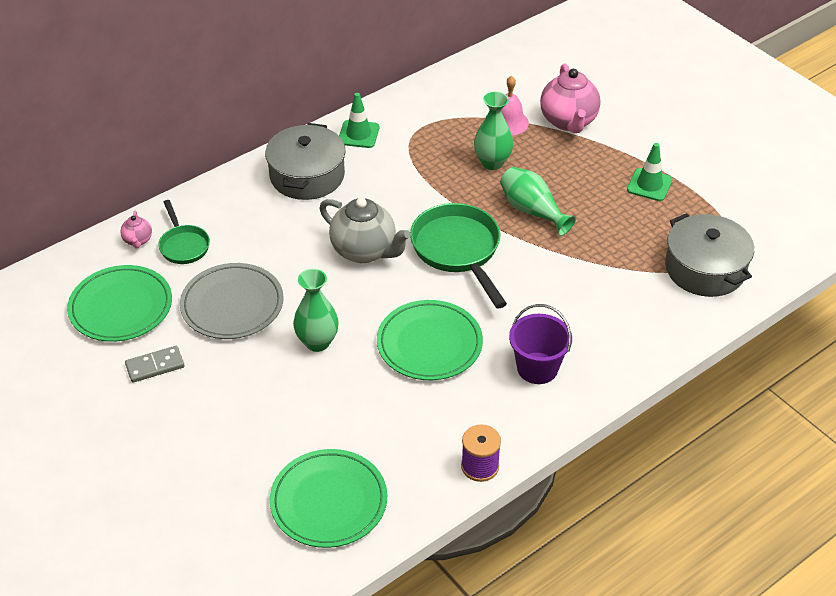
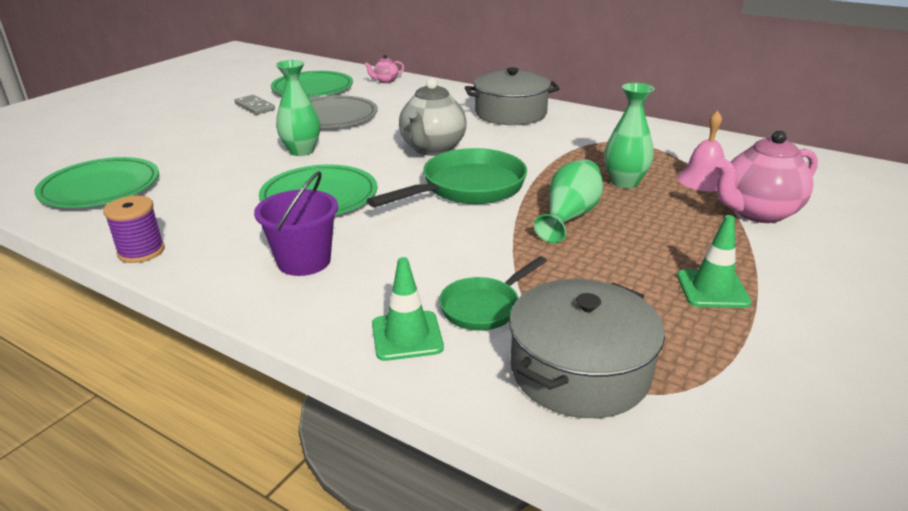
camera: 70 degrees right, 15 degrees down
green pan [158,200,210,264] -> green pan moved to [439,256,547,331]
green traffic cone [339,93,379,148] -> green traffic cone moved to [372,257,444,361]

